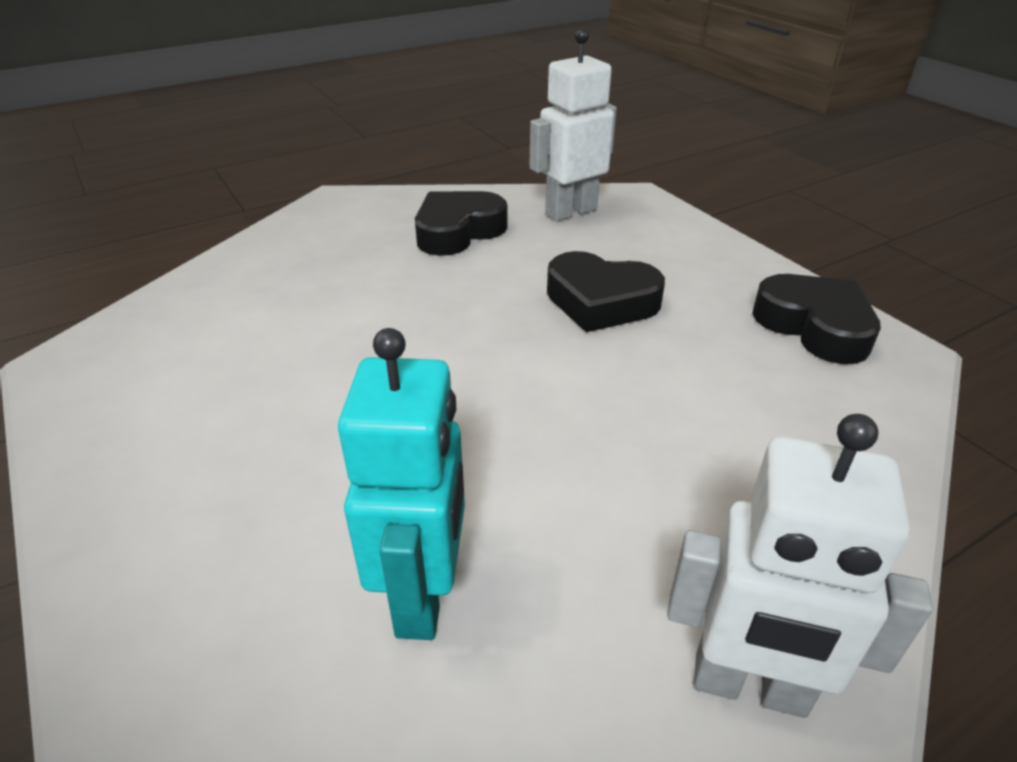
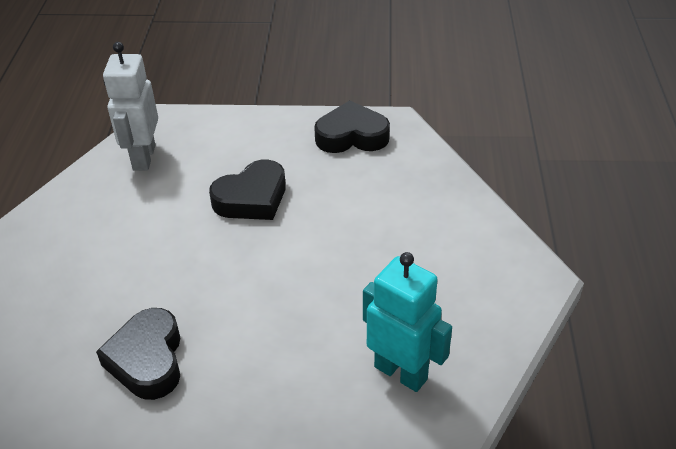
camera: 55 degrees left, 5 degrees up
black heart [415,191,508,256] -> black heart moved to [96,308,180,400]
white robot [667,414,933,718] -> none

